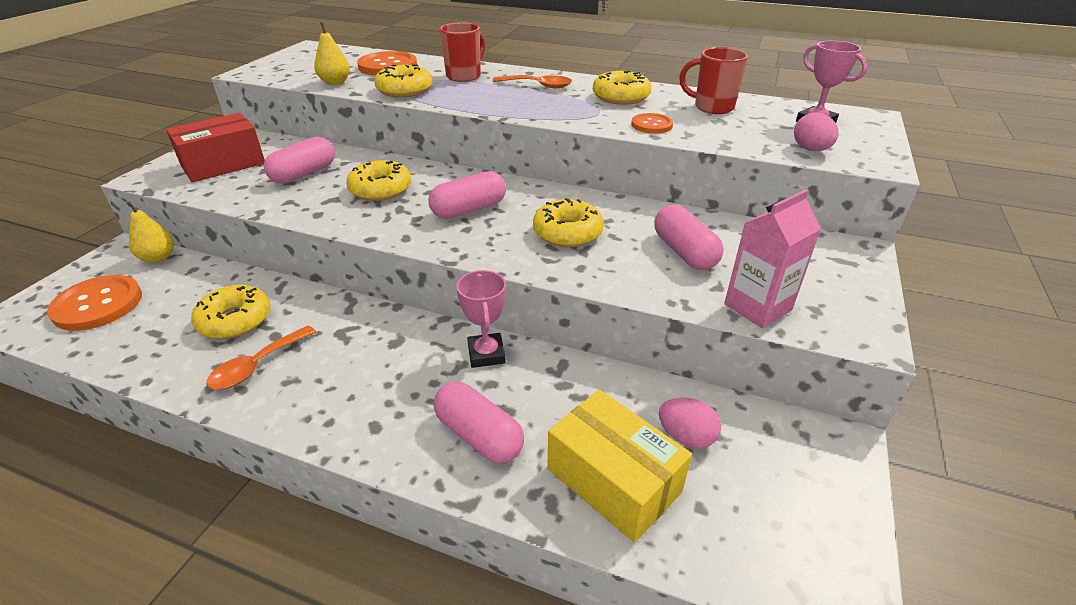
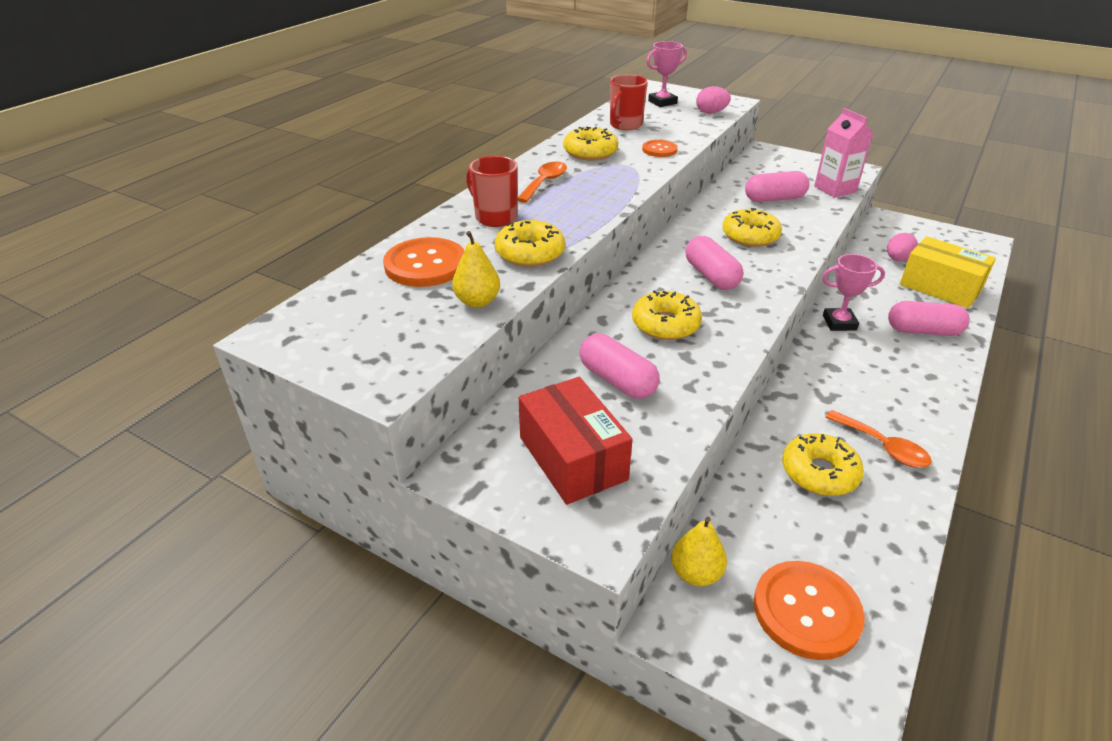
camera: 80 degrees left, 0 degrees up
pink capsule [434,382,524,463] -> pink capsule turned 45 degrees clockwise [888,301,970,336]
yellow box [548,390,692,543] -> yellow box turned 75 degrees clockwise [900,236,996,308]

